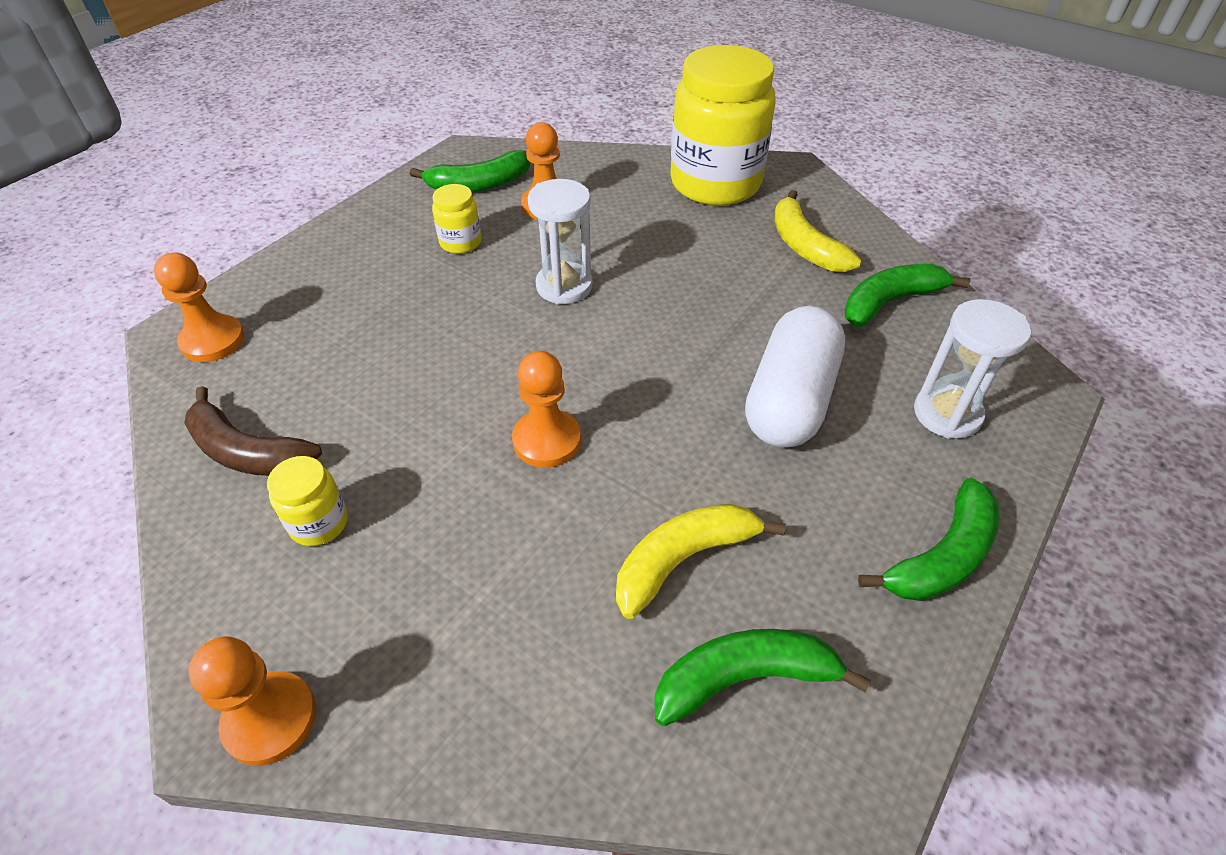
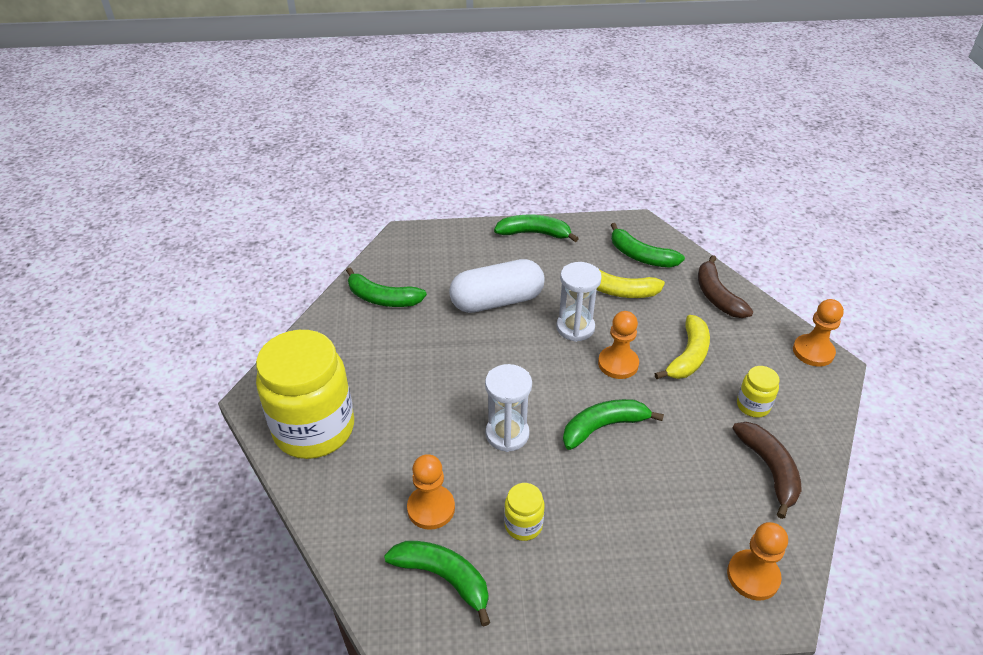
camera: 130 degrees left, 5 degrees down
yellow banana [774,190,861,272] -> yellow banana moved to [655,315,710,379]
white hourglass [914,299,1031,439] -> white hourglass moved to [556,262,602,342]
none -> green banana [563,399,664,450]
none -> brown banana [698,255,754,318]

